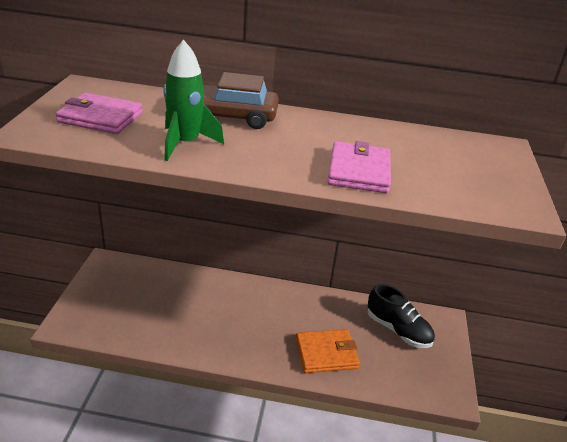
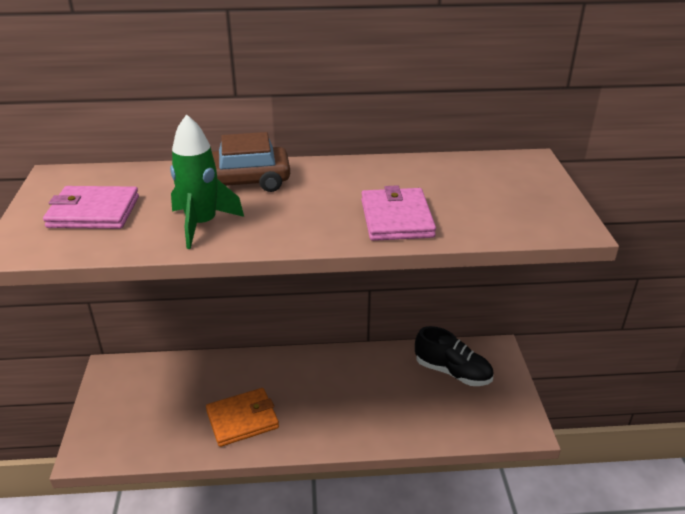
camera: 10 degrees left, 0 degrees up
orange wallet [295,329,360,373] -> orange wallet moved to [206,388,279,447]

